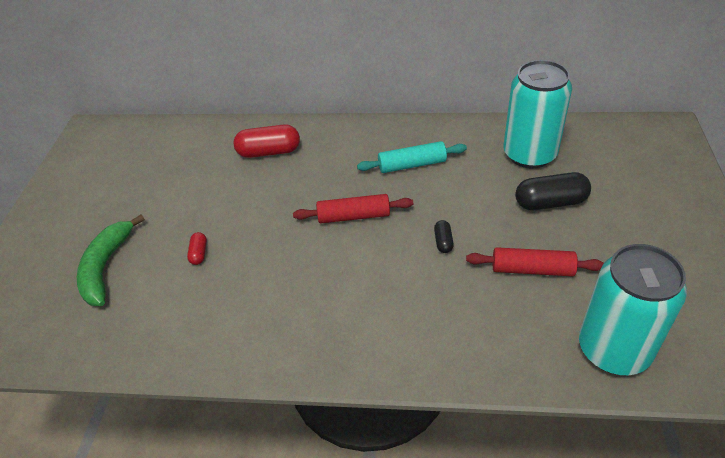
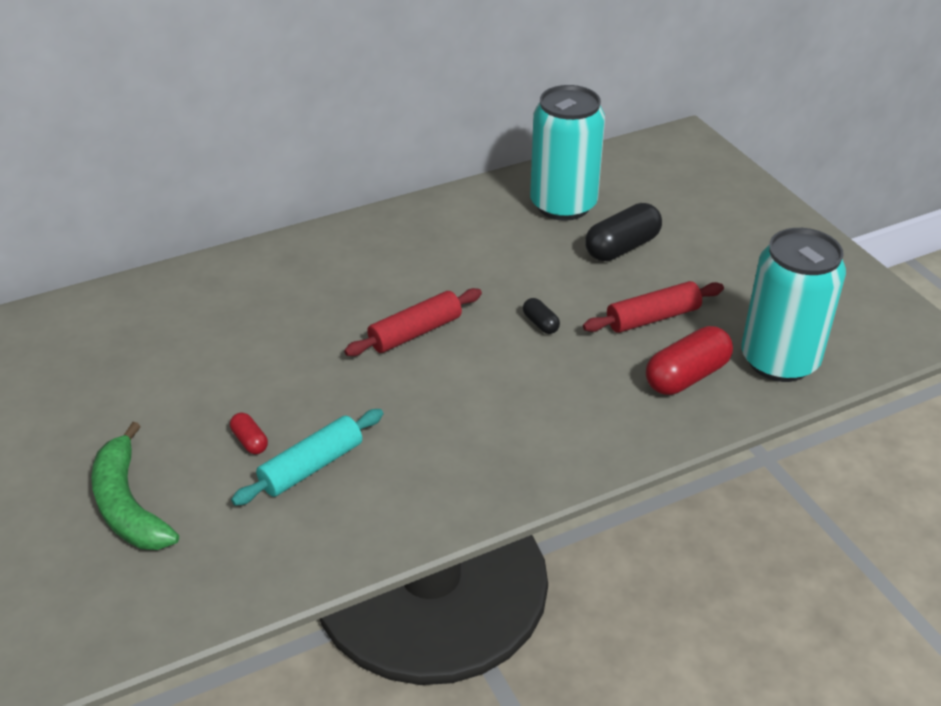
camera: 35 degrees left, 5 degrees down
red capsule [234,124,300,158] -> red capsule moved to [646,326,733,395]
turquoise rolling pin [357,141,467,173] -> turquoise rolling pin moved to [231,409,383,506]

